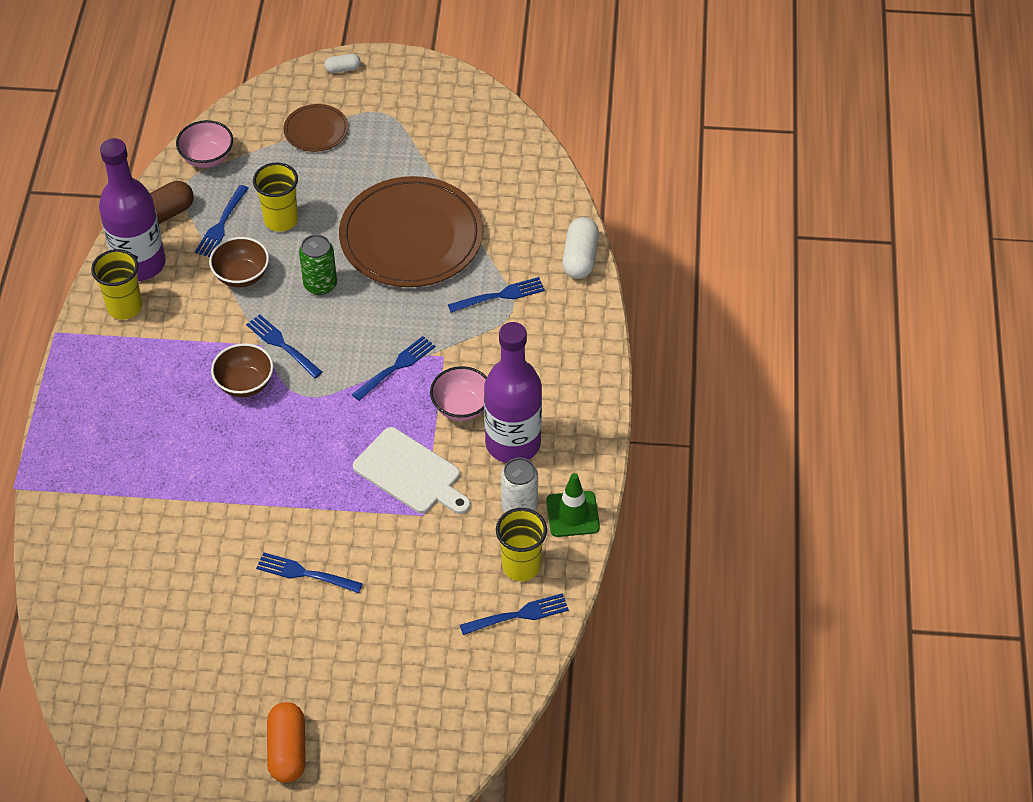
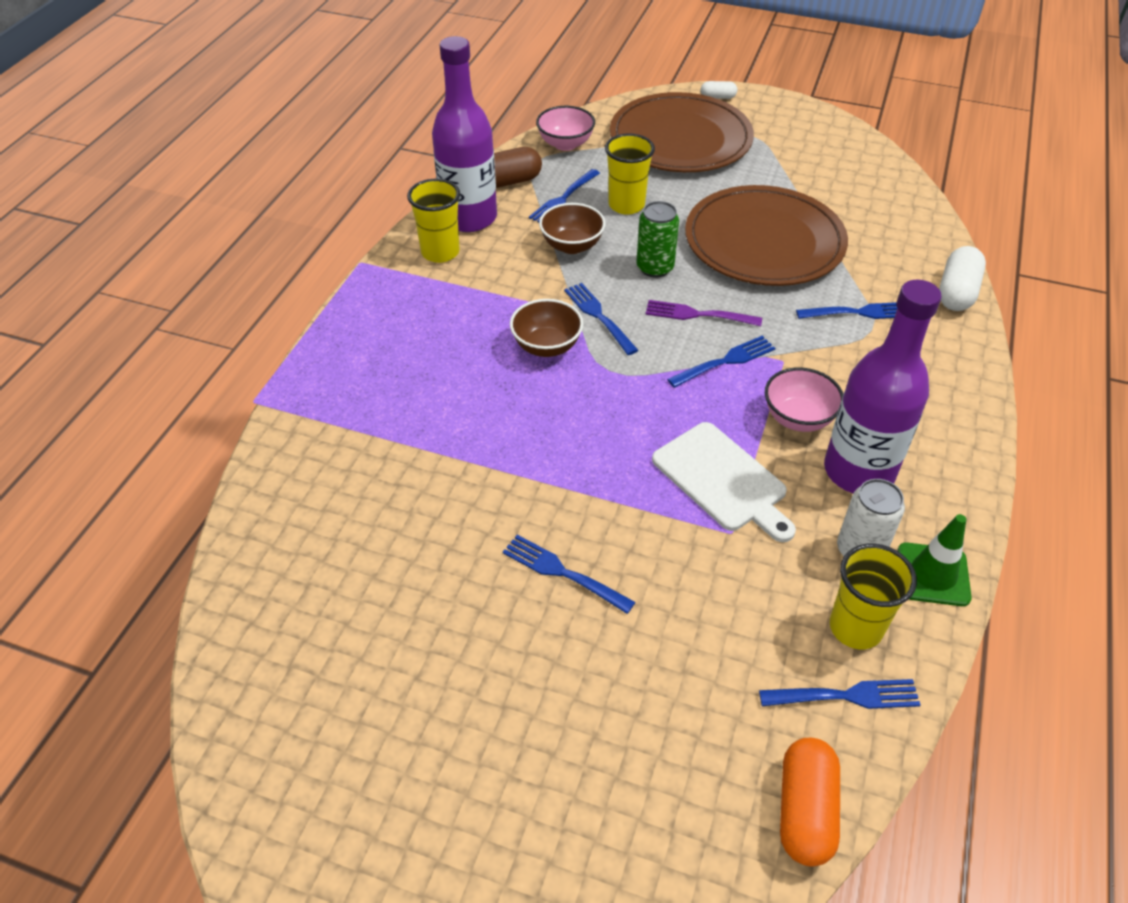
camera: 15 degrees right, 5 degrees down
orange capsule [267,702,306,783] -> orange capsule moved to [780,738,840,867]
brown plate [284,104,348,152] -> brown plate [610,92,754,172], size x2.14
none -> purple fork [646,300,762,326]

